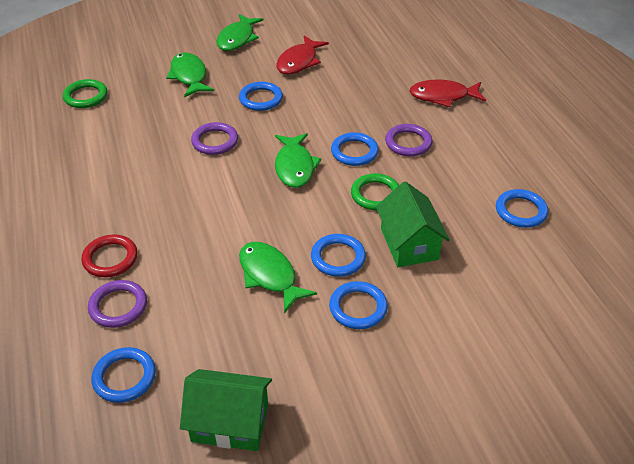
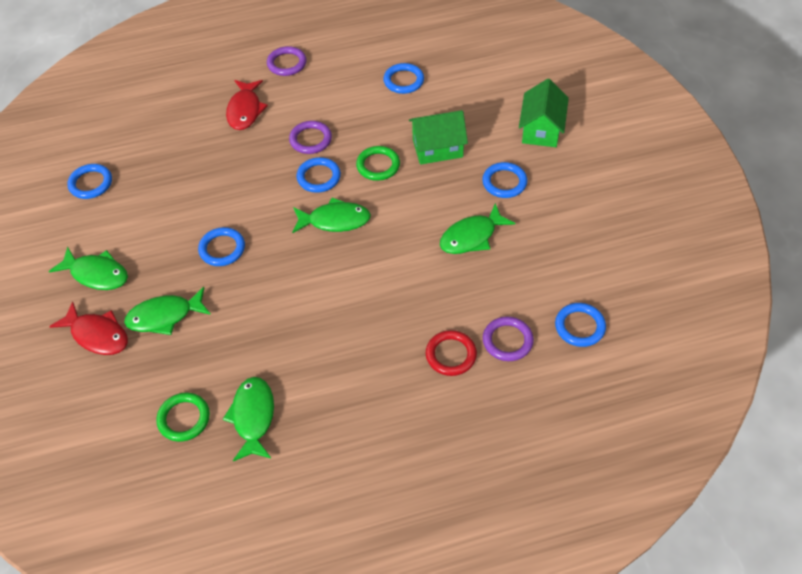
camera: 85 degrees left, 10 degrees up
green house [180,369,272,451] -> green house moved to [519,79,569,147]
purple ring [191,122,238,155] -> purple ring moved to [267,46,306,76]
red fish [276,35,329,74] -> red fish moved to [49,301,128,355]
blue ring [311,234,366,277] -> blue ring moved to [67,164,112,199]
none -> green fish [223,377,274,461]

